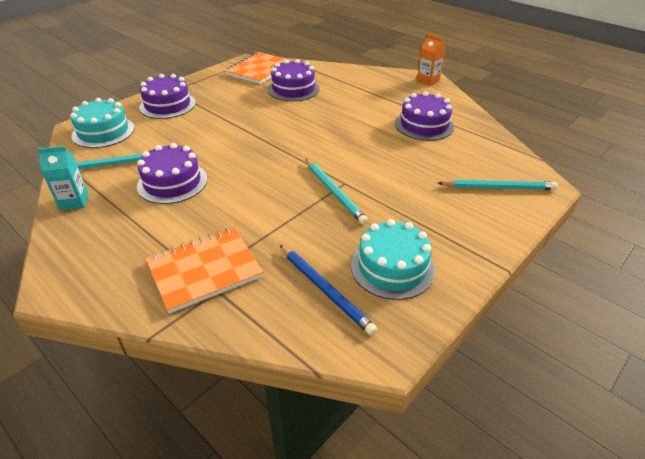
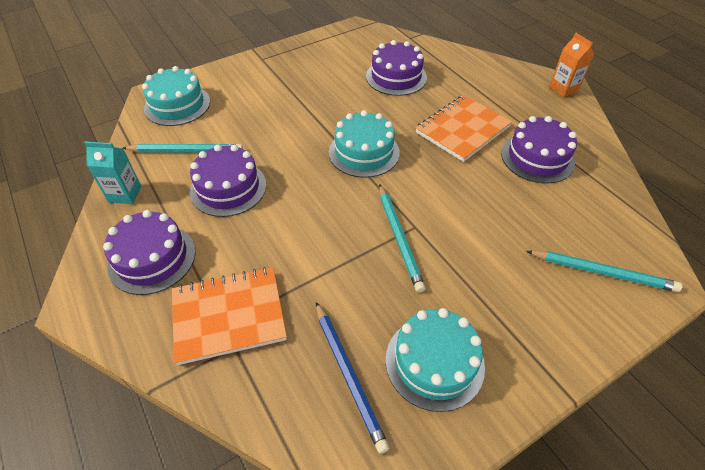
camera: 15 degrees right, 10 degrees up
purple cake [139,74,196,119] -> purple cake moved to [103,210,195,295]
orange notebook [225,52,293,84] -> orange notebook moved to [416,95,512,162]
none -> turquoise cake [329,110,400,178]

